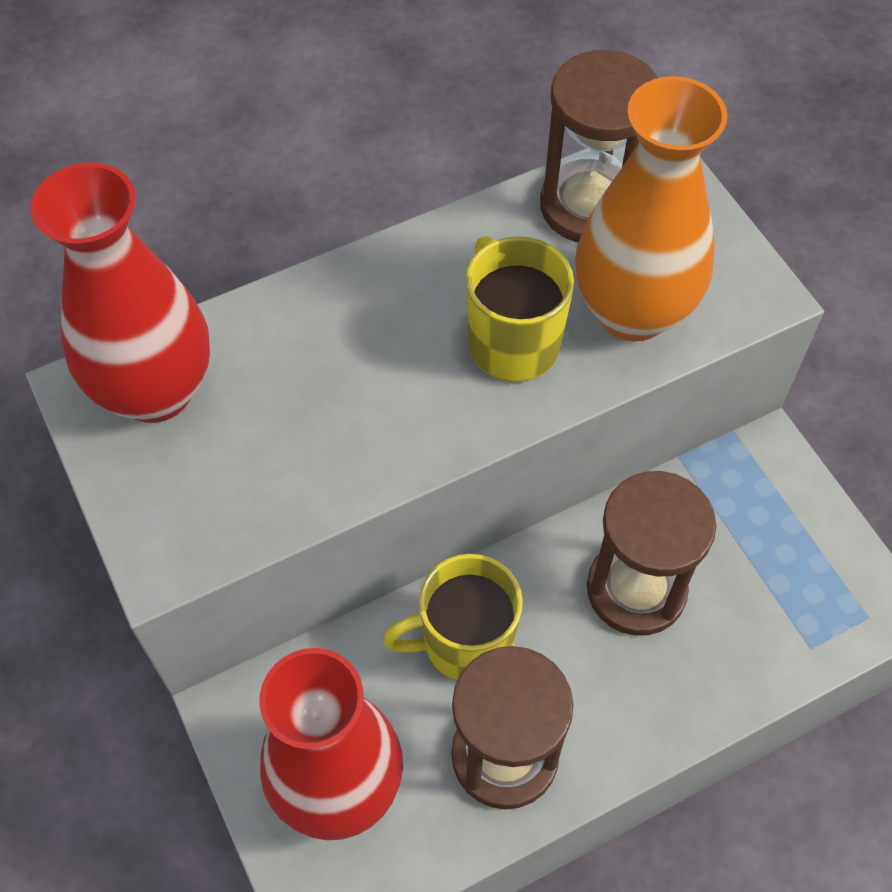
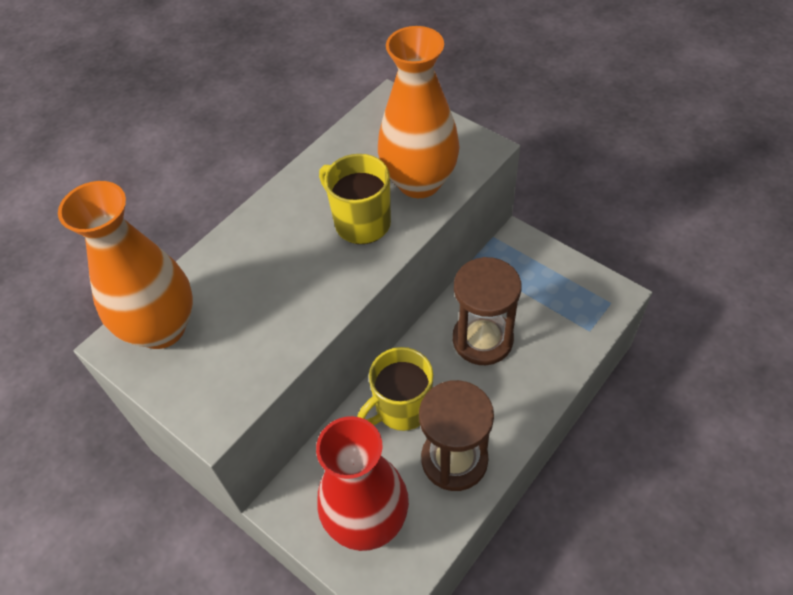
camera: 20 degrees left, 5 degrees down
red vase [31,162,210,423] -> orange vase [58,181,193,349]
brown hourglass [540,50,658,243] -> none

